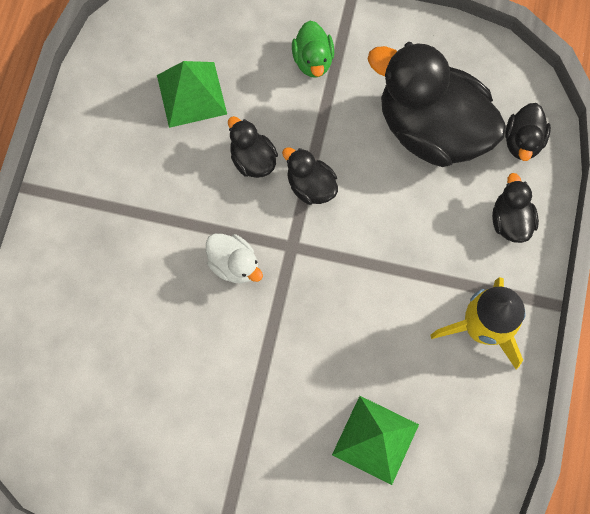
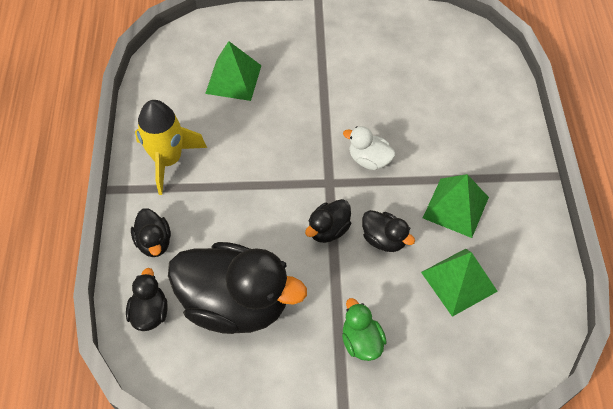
camera: 165 degrees right, 15 degrees down
black duck [282,147,338,205] -> black duck turned 105 degrees clockwise [305,199,351,243]
none -> green pyramid [423,174,489,238]

